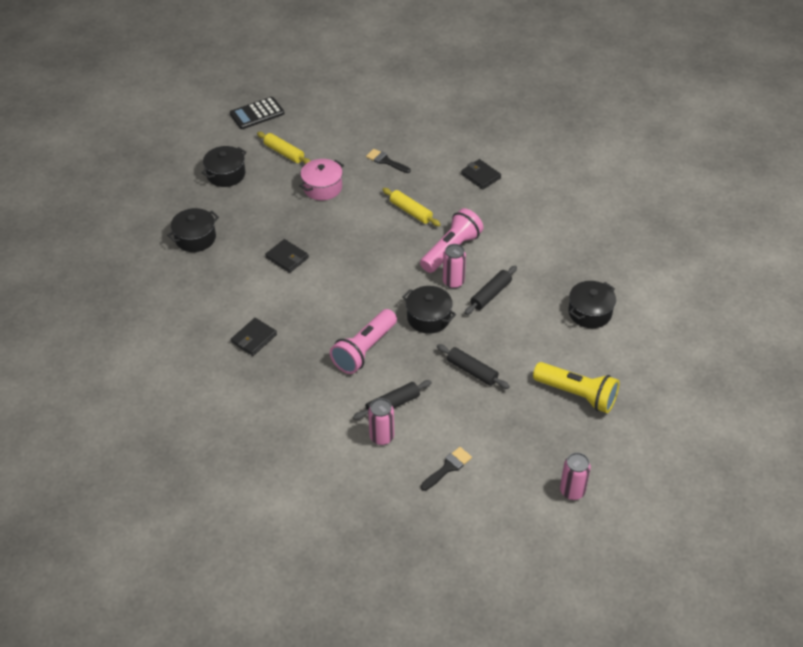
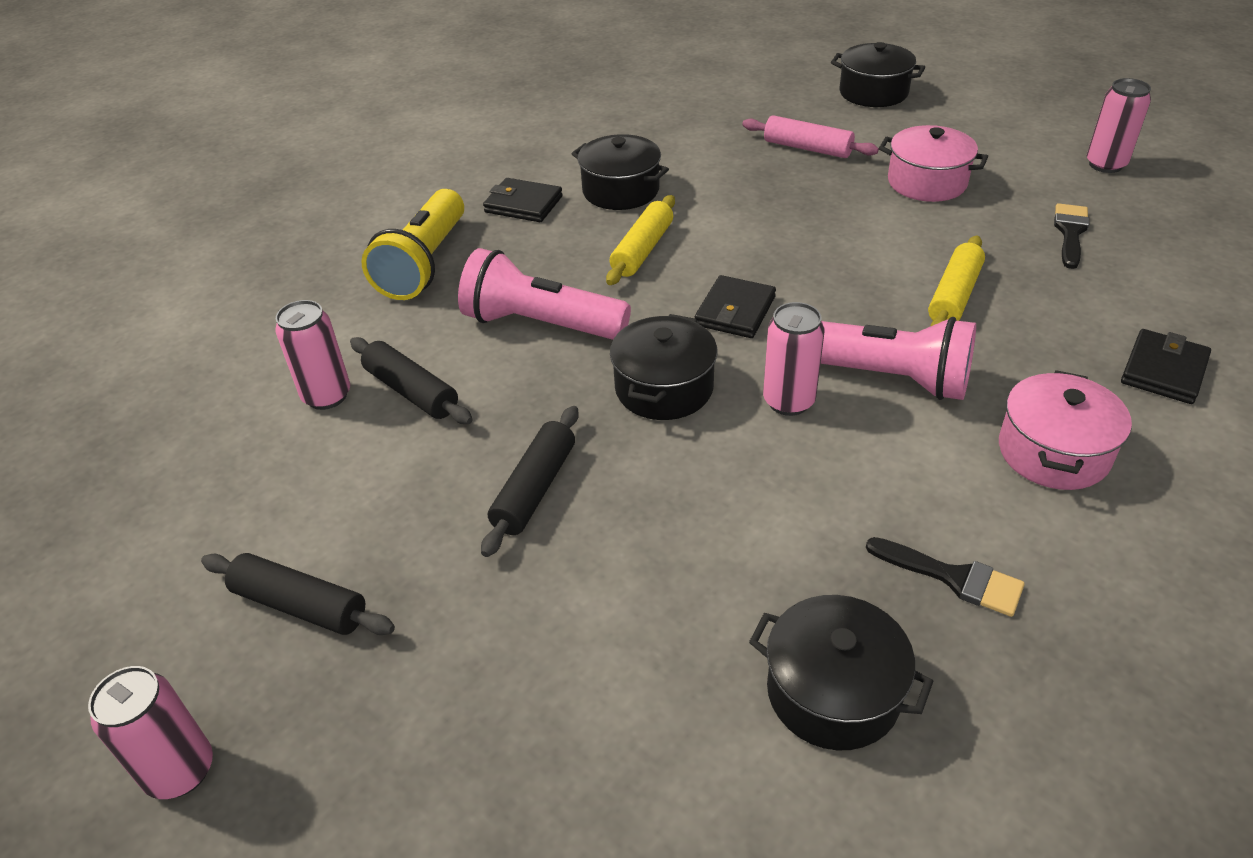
camera: 75 degrees right, 5 degrees down
black pot [167,208,219,252] -> black pot moved to [572,134,669,210]
black calculator [230,97,285,129] -> none
yellow rolling pin [257,132,310,164] -> yellow rolling pin moved to [606,195,675,285]
black wallet [265,239,309,273] -> black wallet moved to [695,275,776,338]
black brush [421,447,472,491] -> black brush moved to [866,537,1025,617]
black rolling pin [465,266,517,315] -> black rolling pin moved to [201,553,395,635]
yellow flashlight [533,362,619,413] -> yellow flashlight moved to [361,189,464,300]
none -> pink rolling pin [742,115,879,158]
none -> pink pot [999,370,1132,490]
none -> pink can [1087,78,1151,173]

